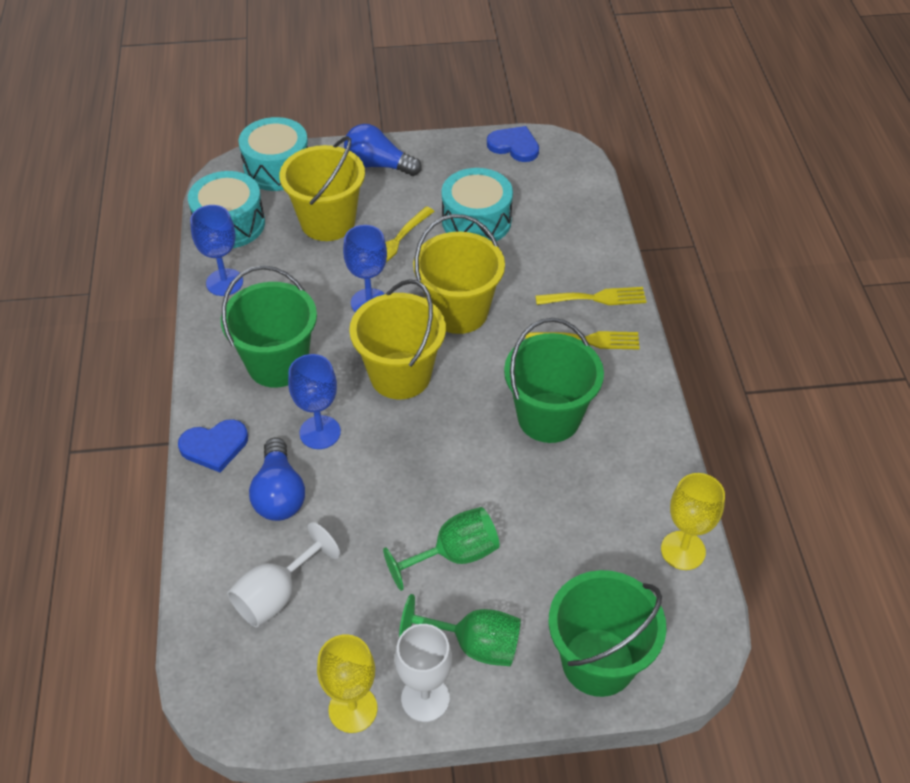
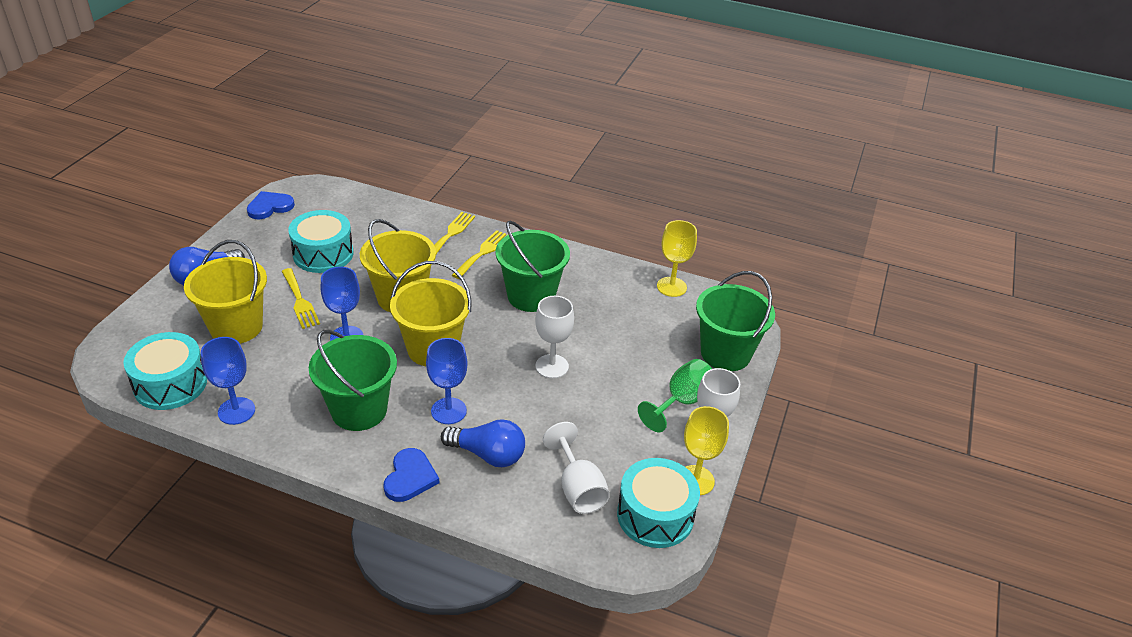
camera: 65 degrees left, 10 degrees down
turquoise drum [238,117,308,191] -> turquoise drum moved to [617,458,700,548]
green goblet [383,507,500,591] -> none
none -> white goblet [535,296,574,379]

